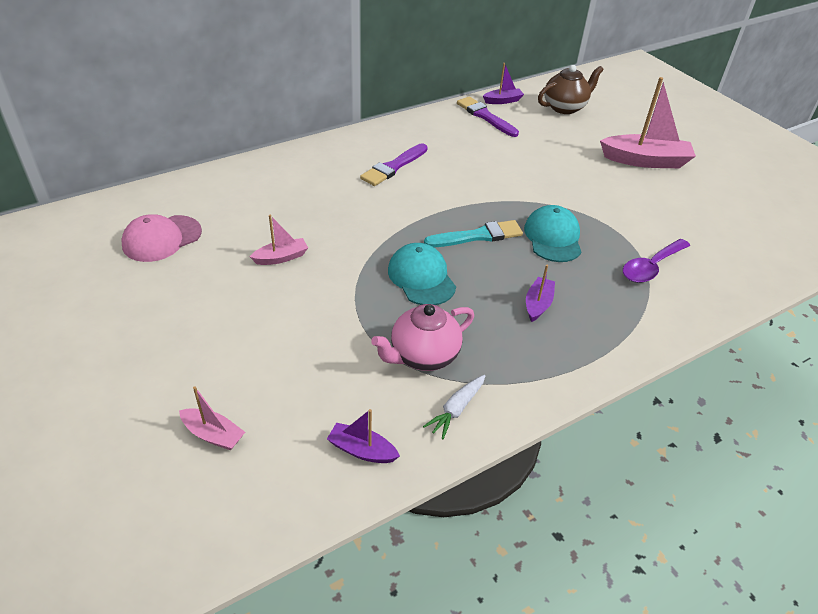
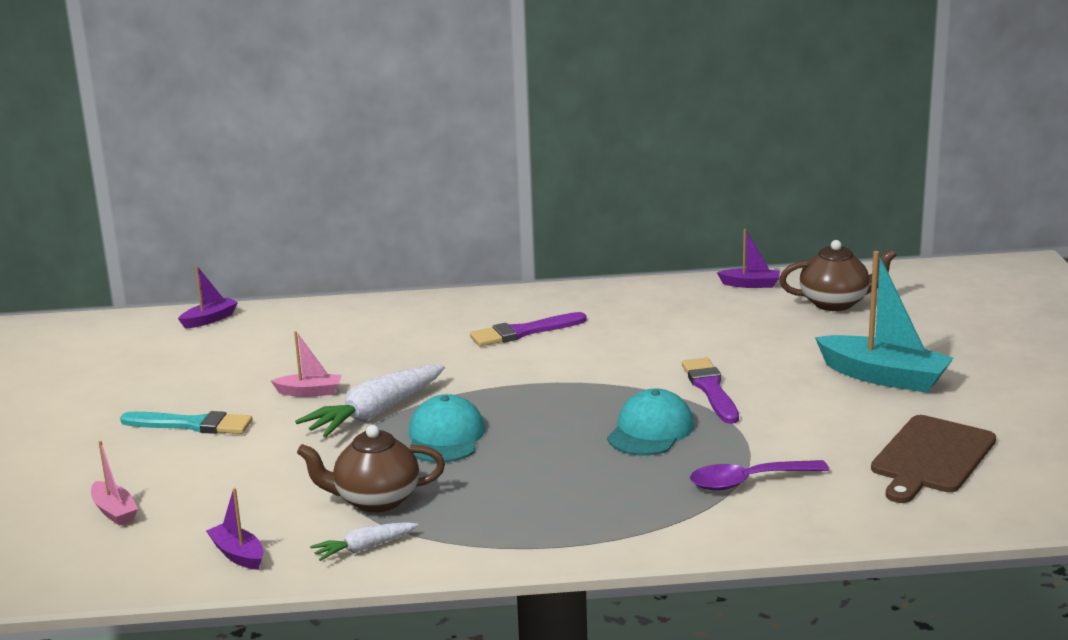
camera: 30 degrees right, 20 degrees down
pink cap [121,214,202,262] -> none
pink teapot [371,304,474,371] -> brown teapot [297,425,445,513]
turquoise brush [424,220,523,247] -> turquoise brush moved to [120,411,252,434]
purple brush [457,96,519,137] -> purple brush moved to [682,358,739,424]
purple boat [526,265,555,322] -> purple boat moved to [178,265,238,328]
pink boat [600,77,696,168] -> turquoise boat [815,251,953,393]
none -> white carrot [295,365,445,437]
none -> brown cutting board [871,415,996,503]

